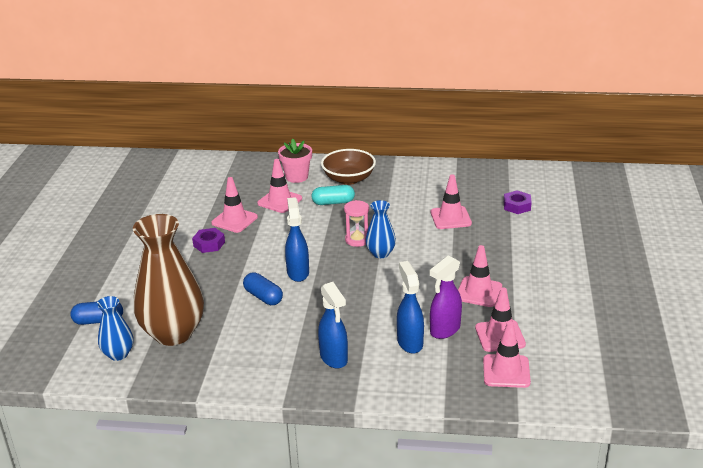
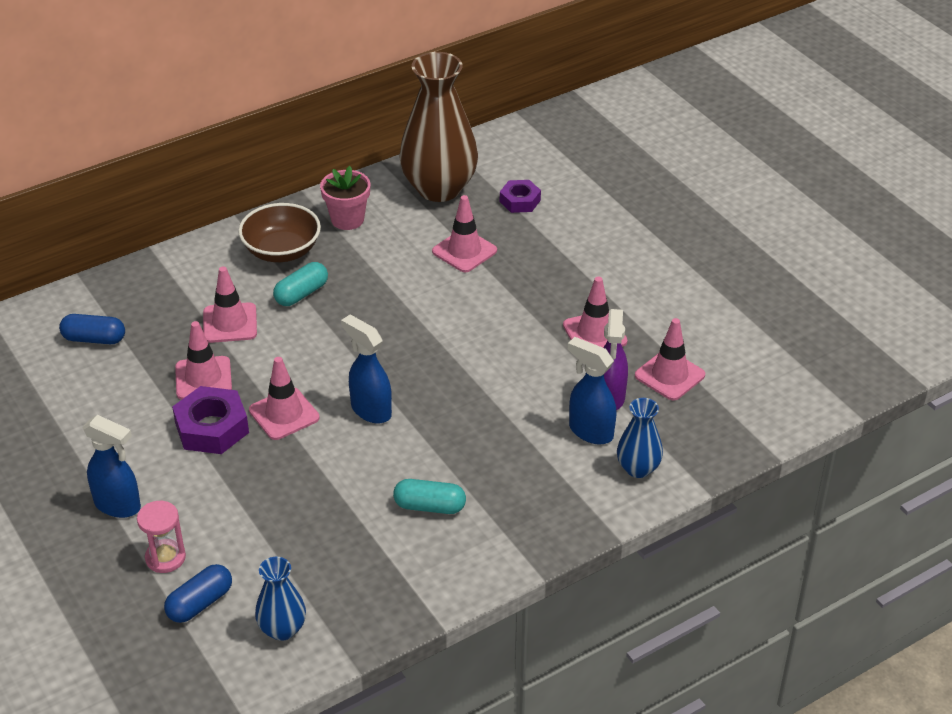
camera: 40 degrees left, 10 degrees up
brown vase [133,214,204,346] -> brown vase moved to [399,52,478,202]
purple nut [192,228,225,253] -> purple nut [172,386,249,454], size x1.60
blue capsule [243,272,283,305] -> blue capsule moved to [59,314,125,344]
pink flower pot [278,139,312,183] -> pink flower pot moved to [320,166,371,230]
blue spray bottle [318,282,348,368] -> blue spray bottle moved to [82,415,141,518]
pink hourglass [344,200,369,247] -> pink hourglass moved to [137,501,186,573]
blue vase [365,200,396,258] -> blue vase moved to [617,398,663,478]
pink traffic cone [483,321,531,388] -> pink traffic cone moved to [249,357,320,440]
none -> turquoise capsule [393,479,466,514]

